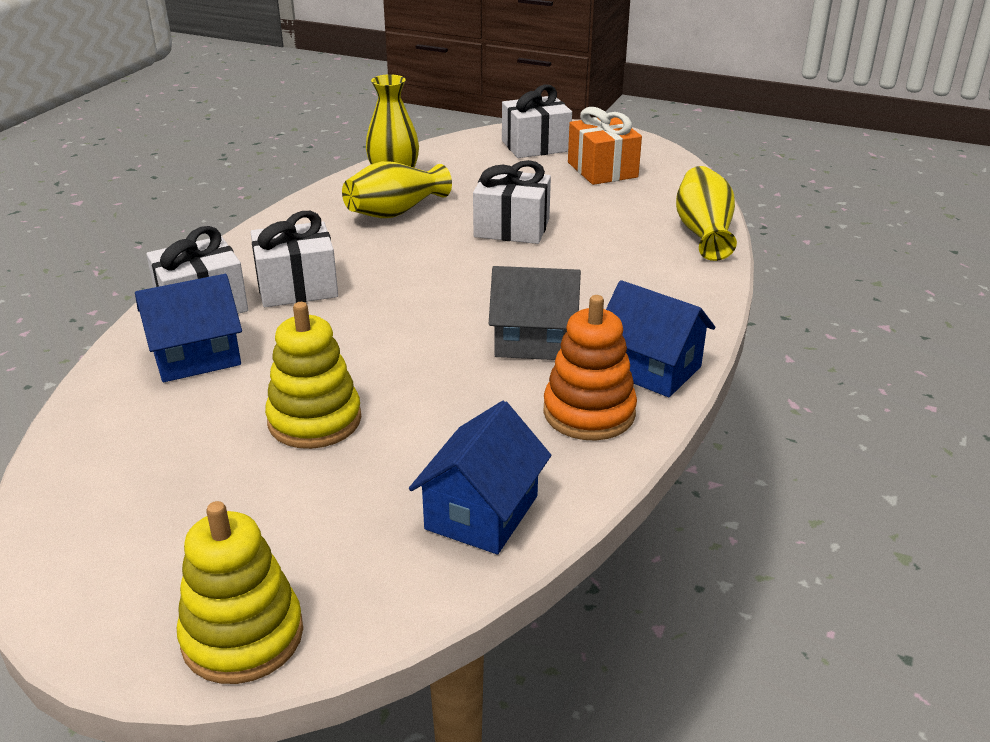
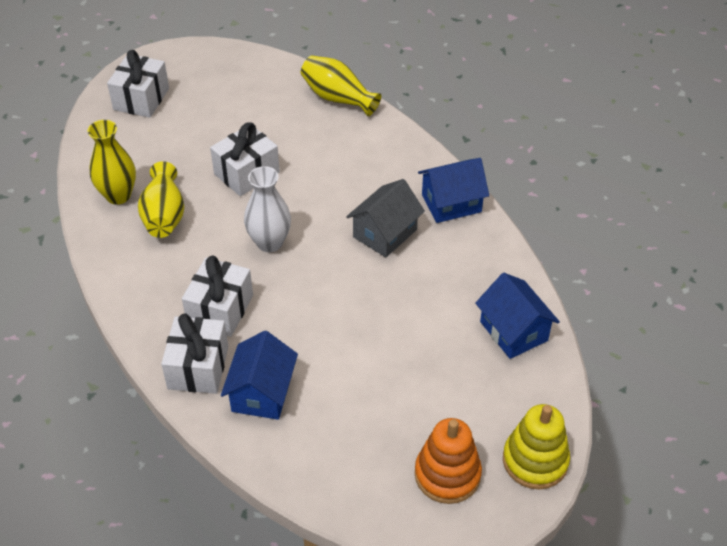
camera: 55 degrees left, 15 degrees up
yellow stacking toy [265,302,361,449] -> none
orange stacking toy [543,295,637,441] -> orange stacking toy moved to [415,418,482,504]
orange gift [568,107,642,185] -> none
none -> white vase [244,166,291,252]

